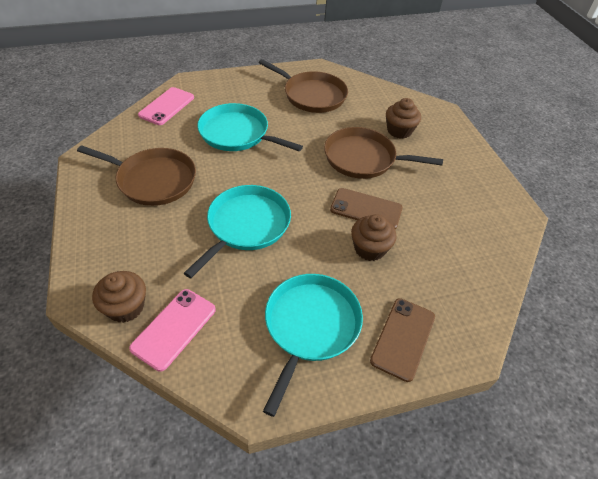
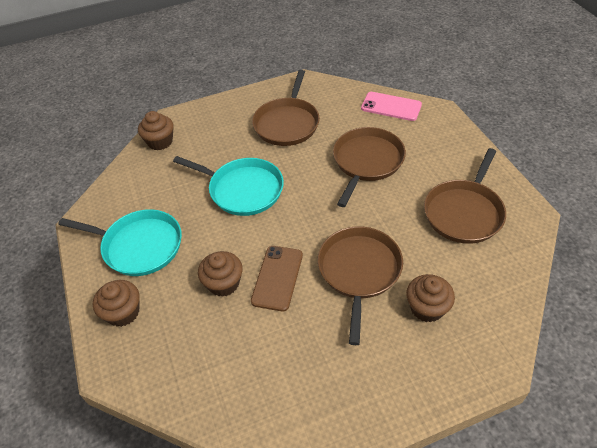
camera: 90 degrees right, 0 degrees up
pink phone [129,289,216,372] -> none
turquoise pan [197,103,303,151] -> brown pan [333,127,406,207]
brown phone [370,298,435,382] -> brown cupcake [93,280,140,327]

